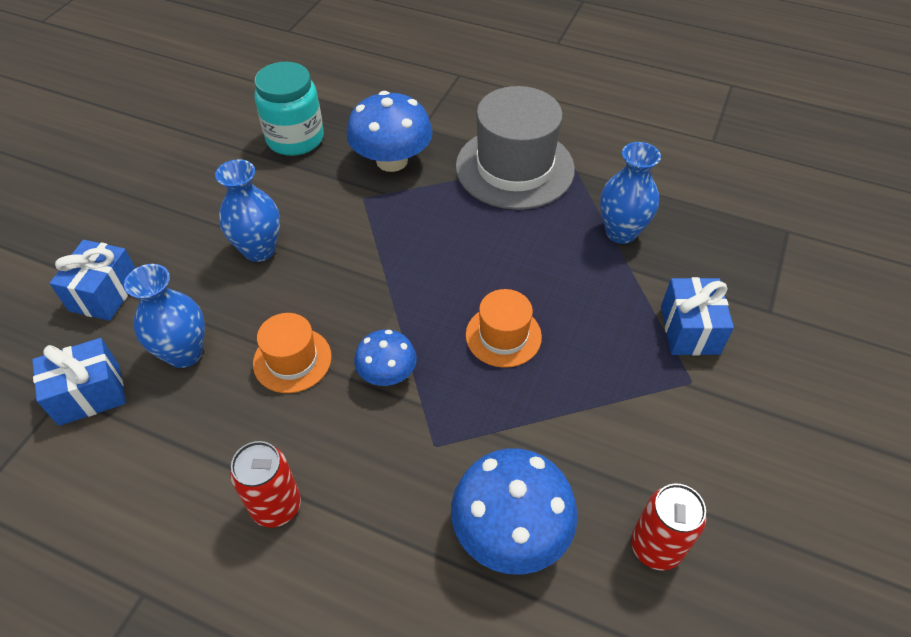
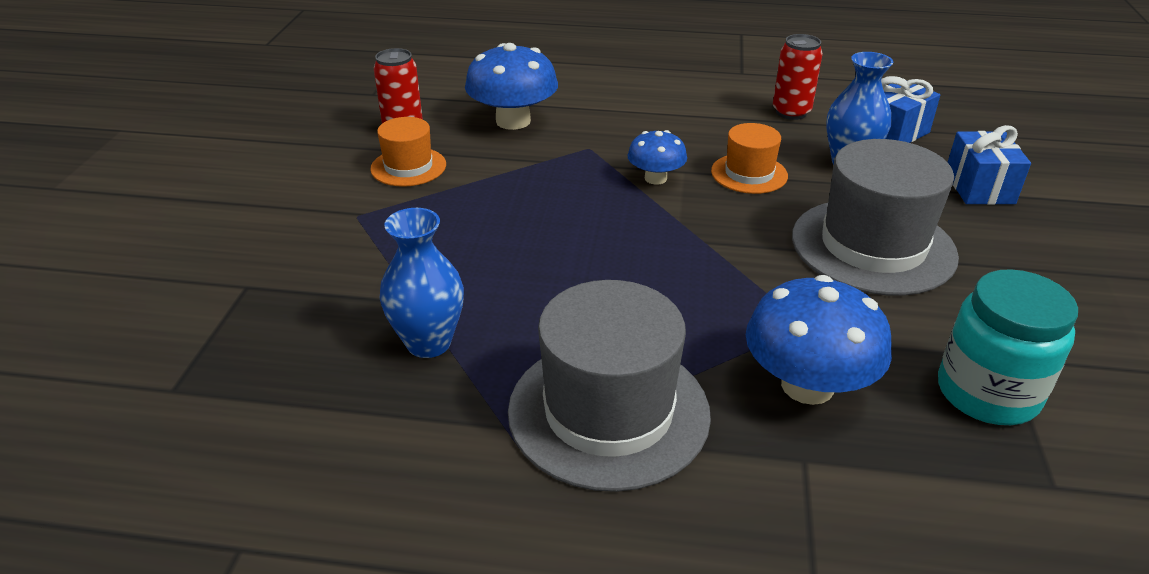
camera: 165 degrees right, 15 degrees down
blue vase [215,159,280,262] -> grey hat [792,139,959,296]
red can [230,441,301,528] -> red can moved to [773,34,823,120]
orange hat [466,289,542,368] -> orange hat moved to [370,117,446,187]
blue gift [661,277,734,355] -> none

